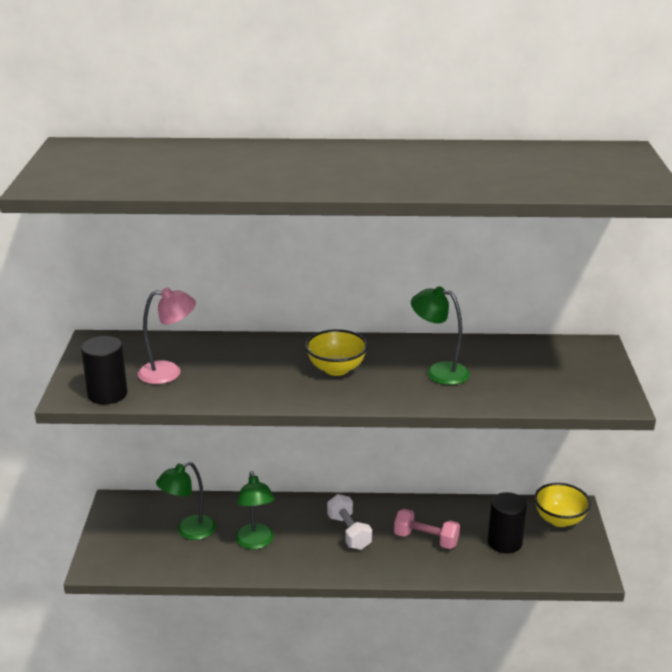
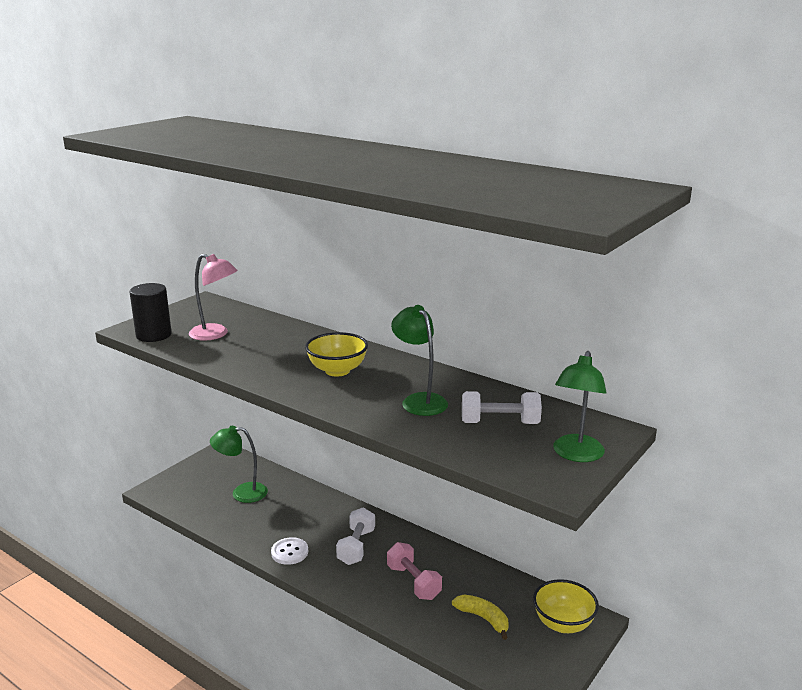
camera: 35 degrees right, 5 degrees down
green lamp [235,471,274,549] -> green lamp moved to [553,351,607,462]
black cylinder [488,492,527,553] -> yellow banana [452,594,509,640]
none -> white button [271,537,308,565]
none -> white dumbbell [462,391,542,424]

